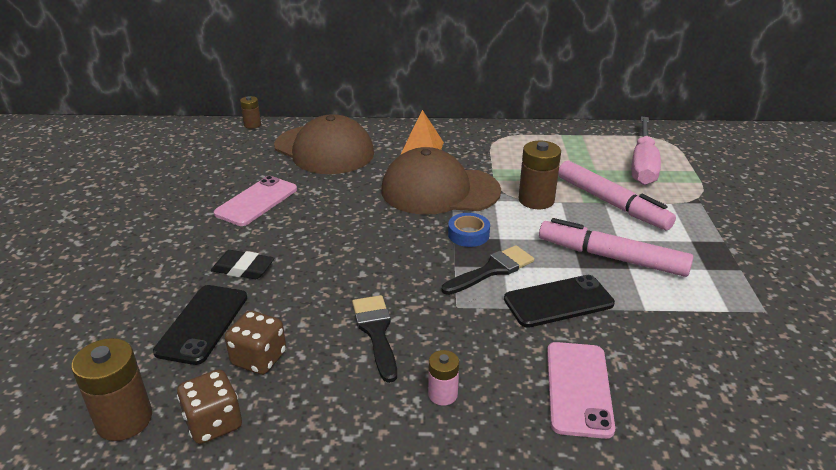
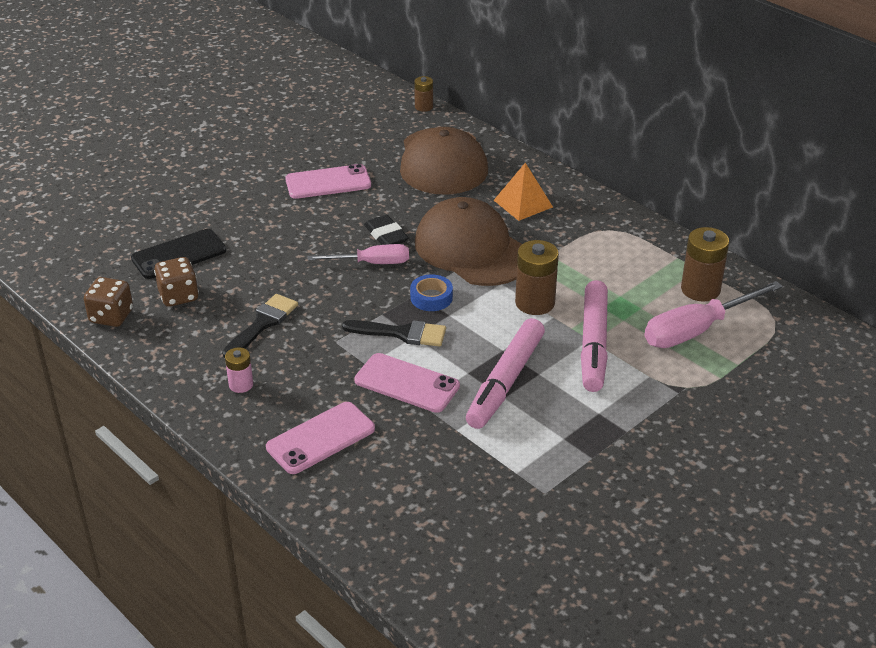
camera: 45 degrees right, 5 degrees up
brown battery [71,338,152,441] -> brown battery moved to [681,227,729,302]
black eraser [211,250,274,279] -> black eraser moved to [364,215,409,245]
black phone [504,275,615,328] -> pink phone [354,353,460,413]
pink marker [539,218,694,277] -> pink marker turned 135 degrees counterclockwise [466,318,545,429]
none -> pink screwdriver [307,244,409,264]

